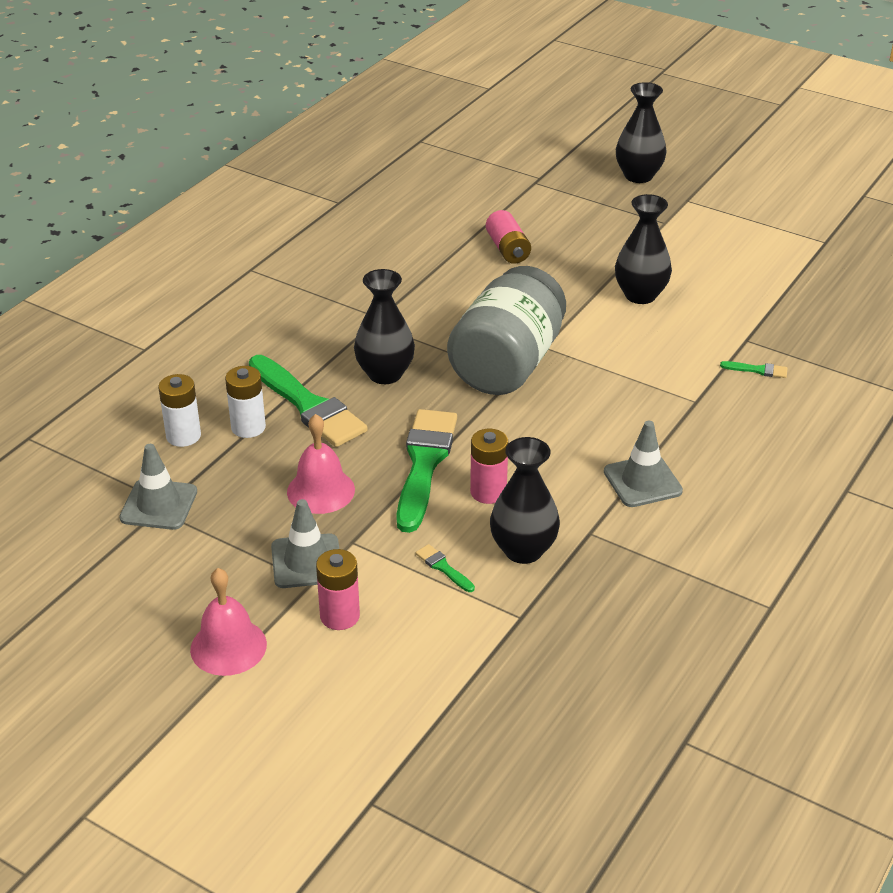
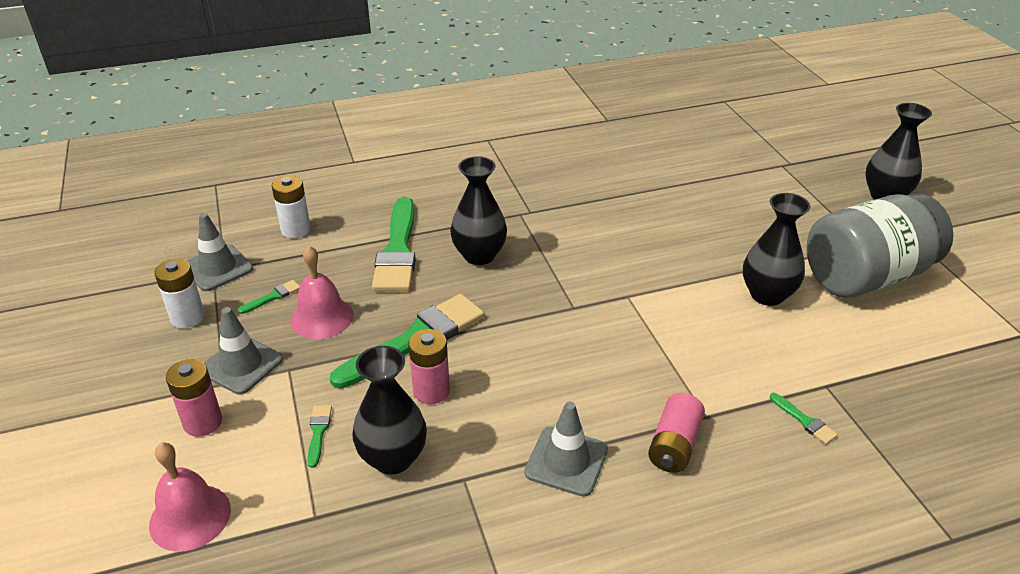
camera: 40 degrees right, 0 degrees up
pink bell [190,568,267,676] -> pink bell moved to [149,442,231,552]
white battery [225,366,266,438] -> white battery moved to [154,259,205,328]
grey jar [447,266,566,395] -> grey jar moved to [807,193,953,298]
pink battery [486,210,531,264] -> pink battery moved to [648,393,705,473]
none -> green brush [238,280,300,314]

